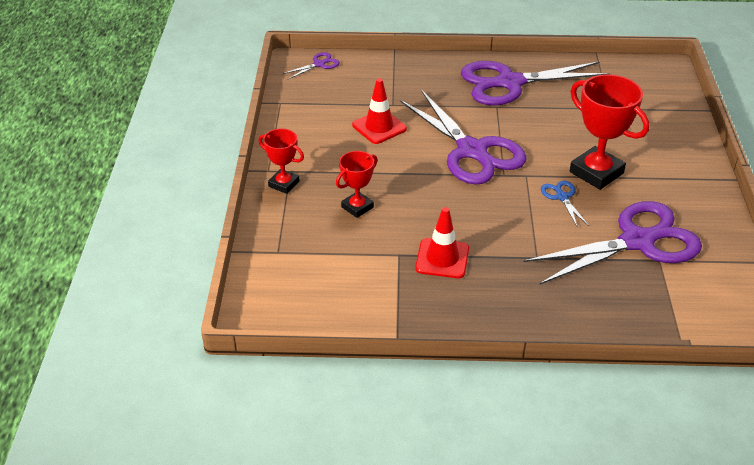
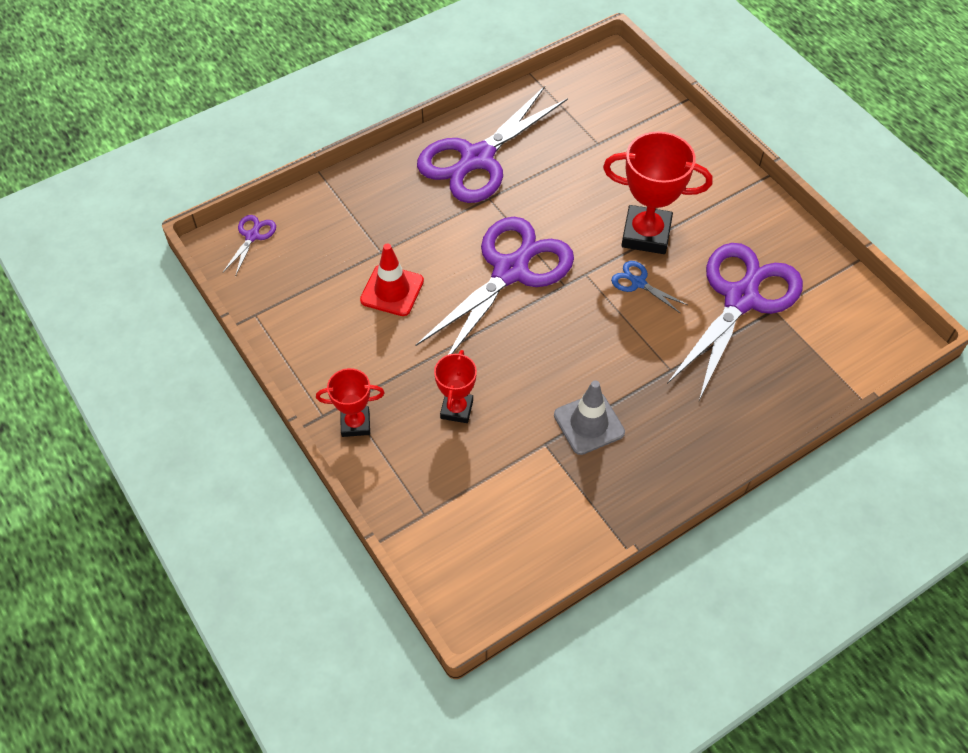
camera: 35 degrees left, 15 degrees up
purple scissors [400,90,527,185] -> purple scissors turned 75 degrees counterclockwise [415,217,574,355]
red traffic cone [415,207,469,278] -> grey traffic cone [554,380,625,455]

